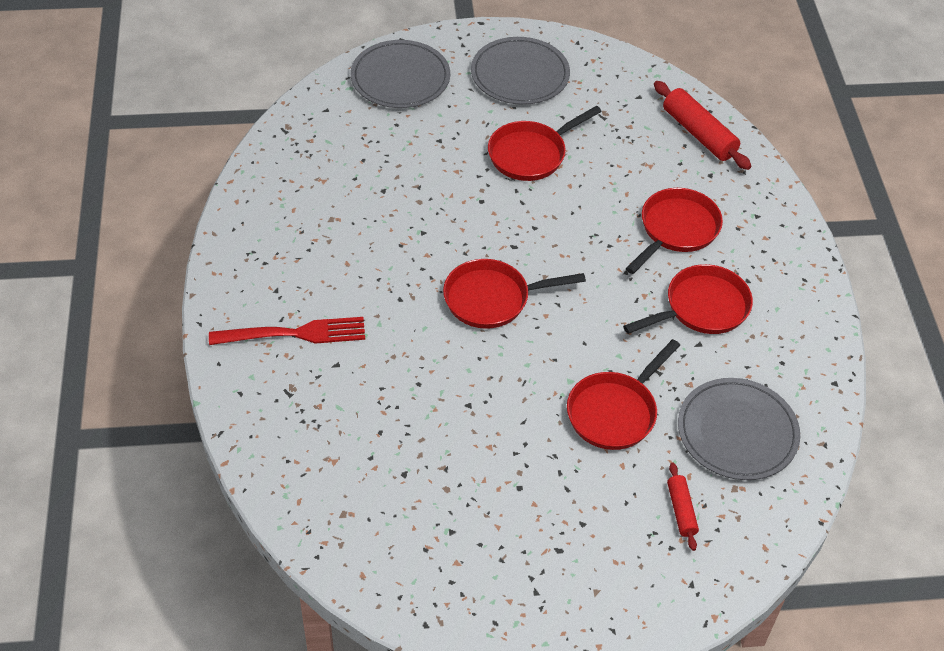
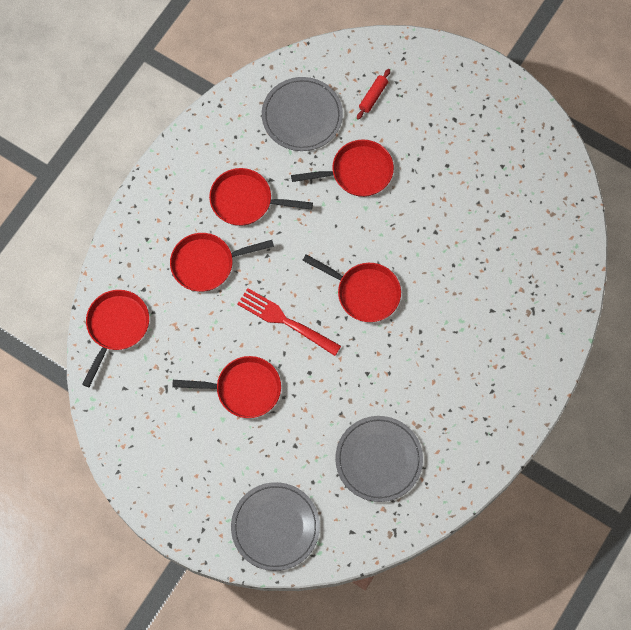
camera: 140 degrees left, 20 degrees up
red fork [209,317,365,345] -> red fork moved to [237,288,341,356]
grey plate [471,37,570,105] -> grey plate moved to [335,416,423,502]
red rolling pin [654,81,751,170] -> red pan [82,290,149,387]

